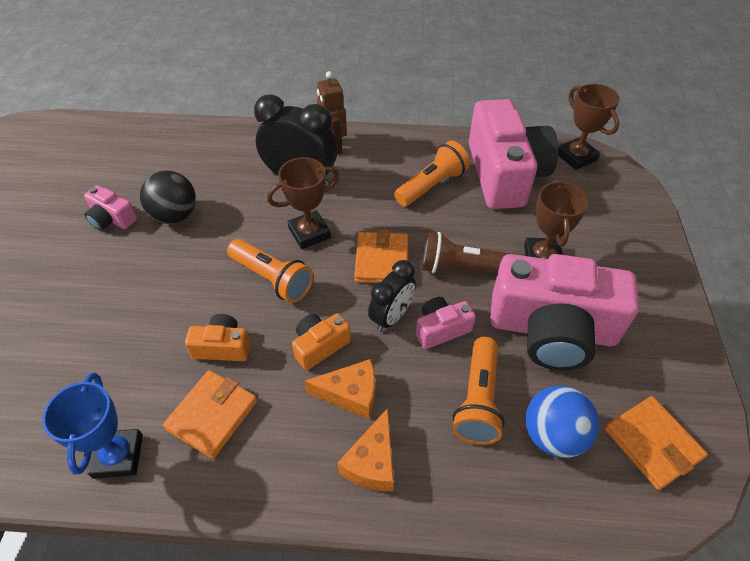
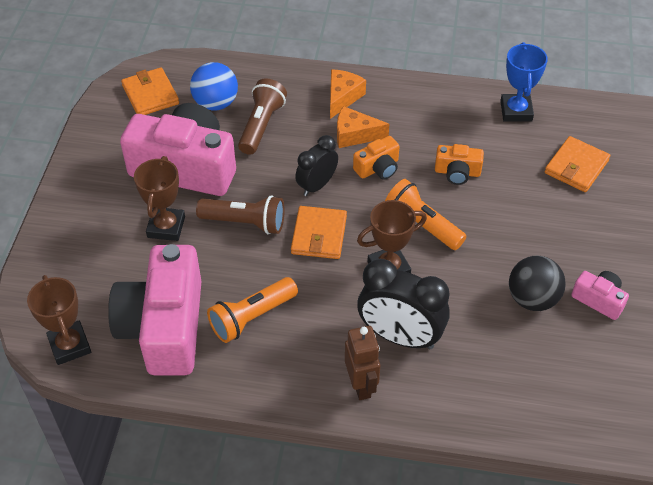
camera: 175 degrees left, 0 degrees up
orange wallet [163,370,257,459] -> orange wallet moved to [545,136,610,192]
pink camera [416,297,476,349] -> none
orange flashlight [453,337,505,445] -> brown flashlight [238,79,287,155]

